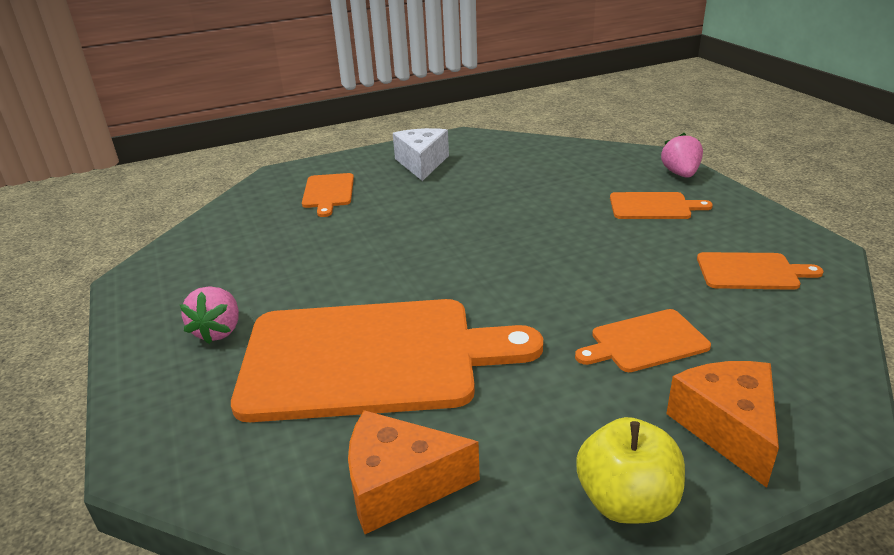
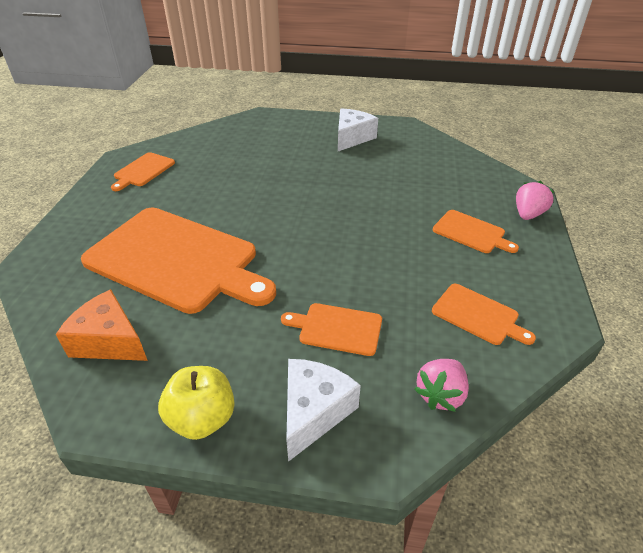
camera: 30 degrees right, 10 degrees up
pink strawberry [180,286,239,344] -> pink strawberry moved to [414,359,469,412]
orange cutting board [302,173,354,217] -> orange cutting board moved to [111,152,175,191]
orange cheese [666,361,779,488] -> white cheese [286,359,361,462]

